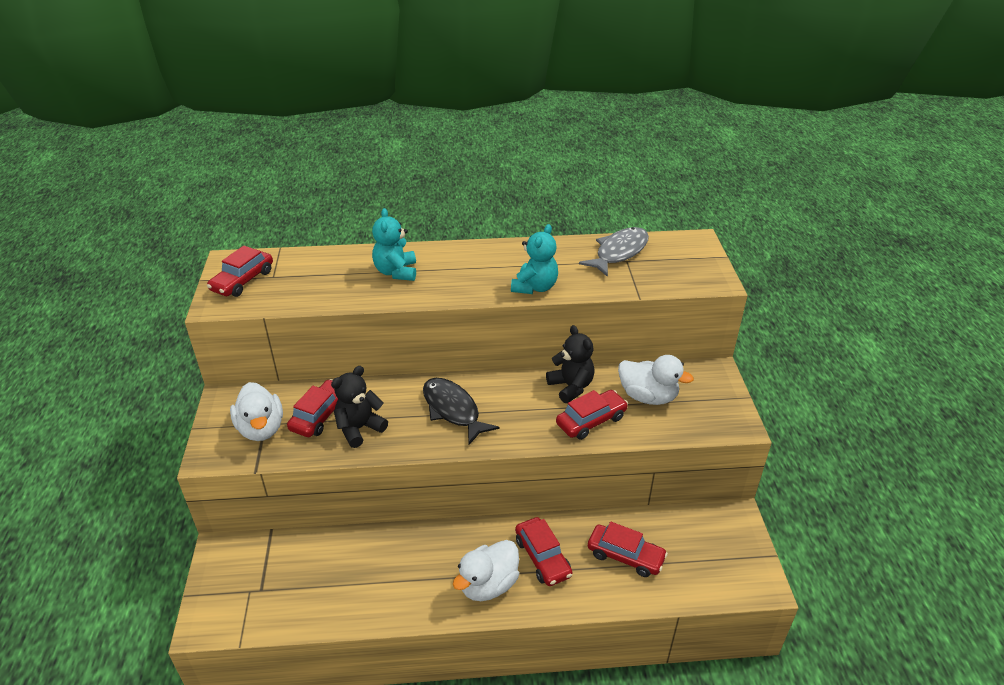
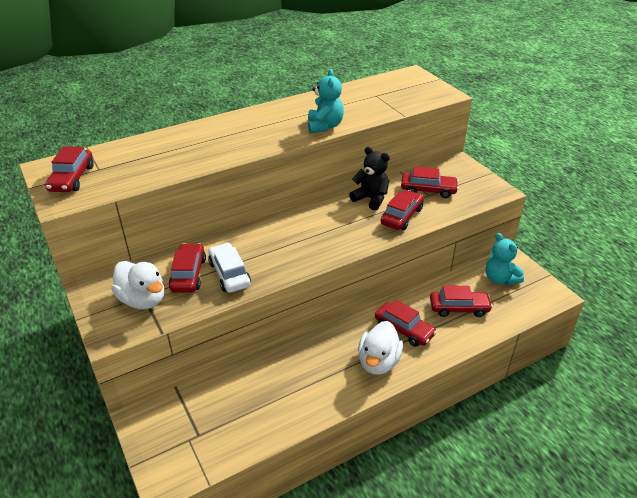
camera: 25 degrees left, 0 degrees up
black teddy bear [331,366,388,448] -> white car [208,243,251,293]
turquoise teddy bear [372,208,416,281] -> turquoise teddy bear moved to [485,233,524,285]
black fish [423,378,499,445] -> none
grey fish [579,227,649,277] -> none
white duck [618,355,694,405] -> red car [401,166,459,198]

